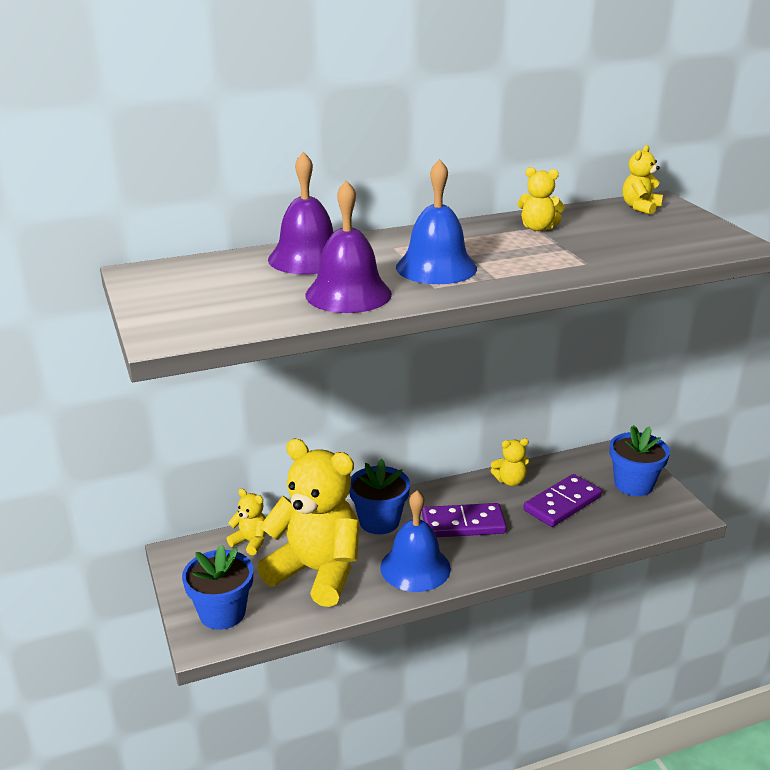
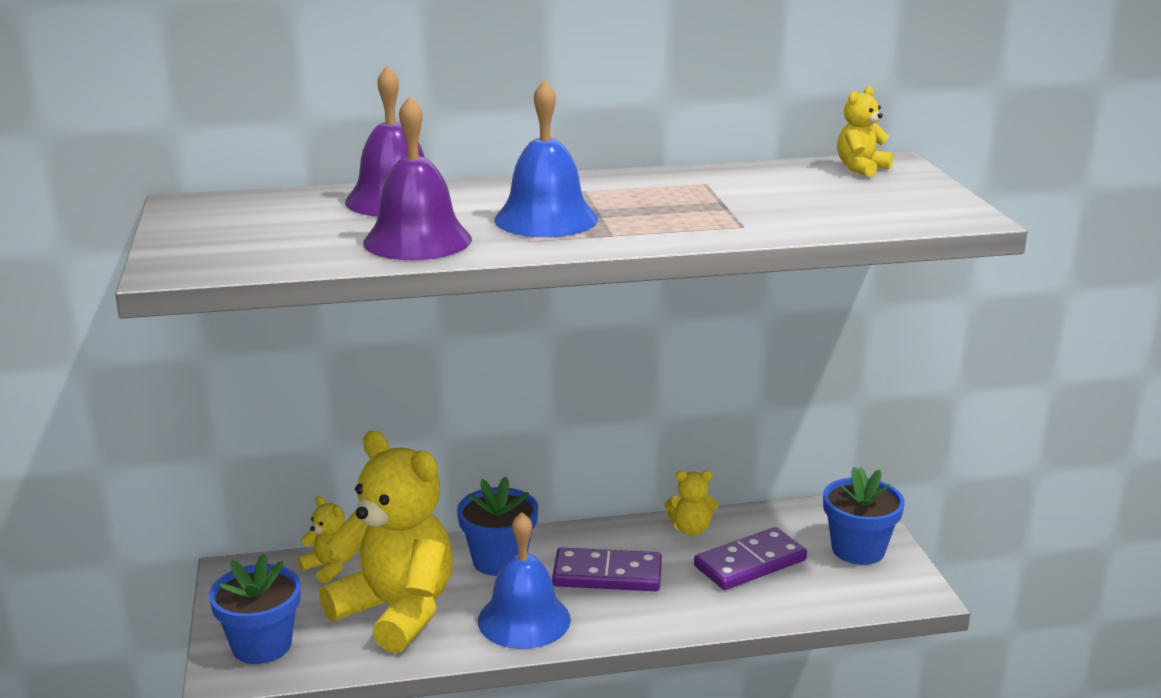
camera: 10 degrees right, 5 degrees down
yellow teddy bear [517,167,565,231] -> none

